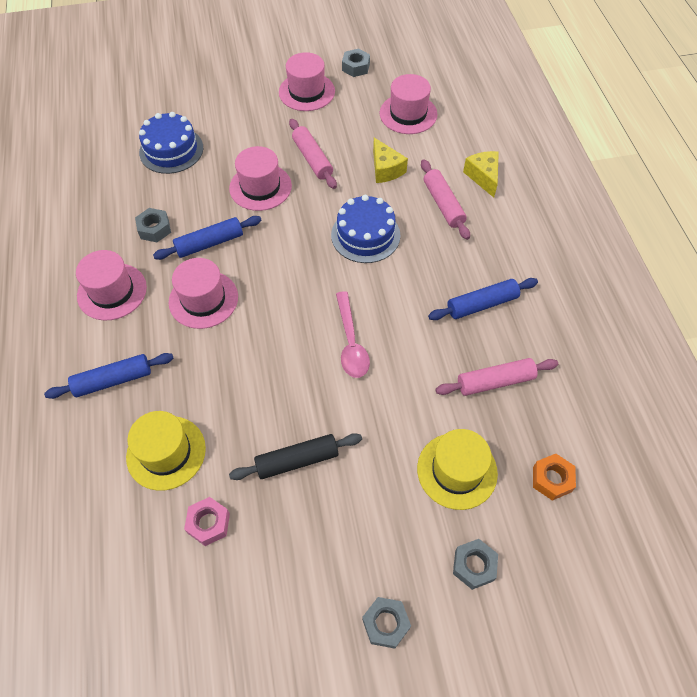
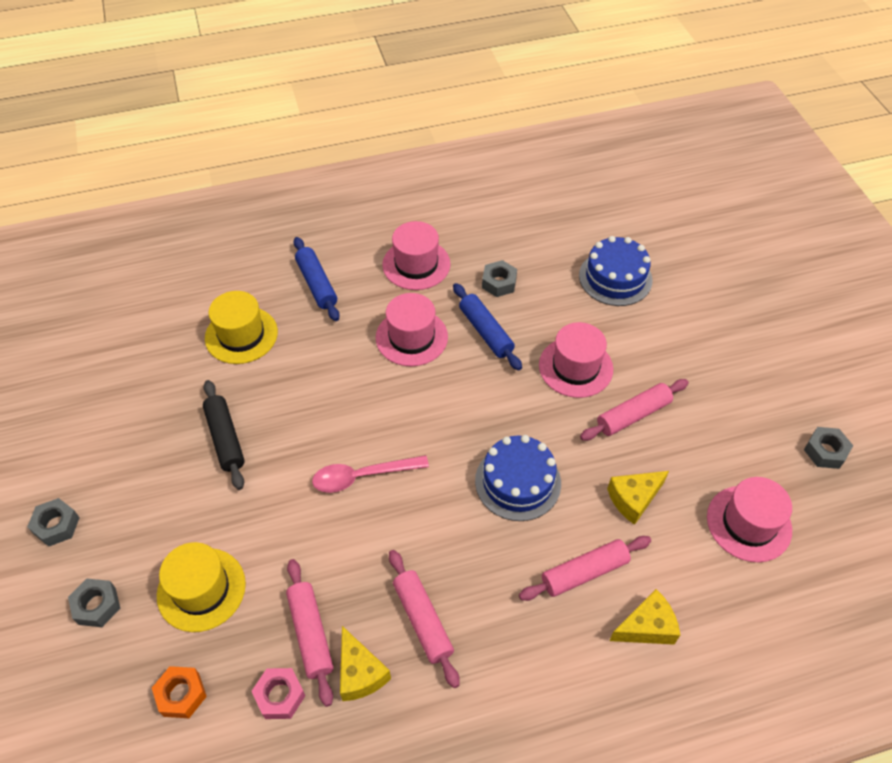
camera: 85 degrees right, 5 degrees down
pink nut [184,497,230,546] -> pink nut moved to [251,668,305,719]
pink hat [279,52,335,111] -> none
blue rolling pin [428,278,538,320] -> pink rolling pin [389,550,460,688]
none -> yellow cheese [340,626,391,701]

